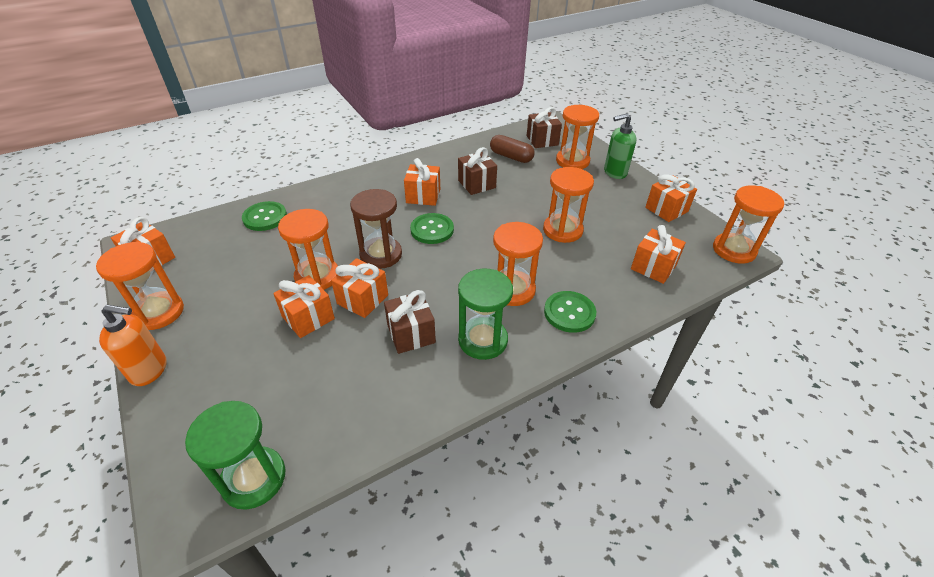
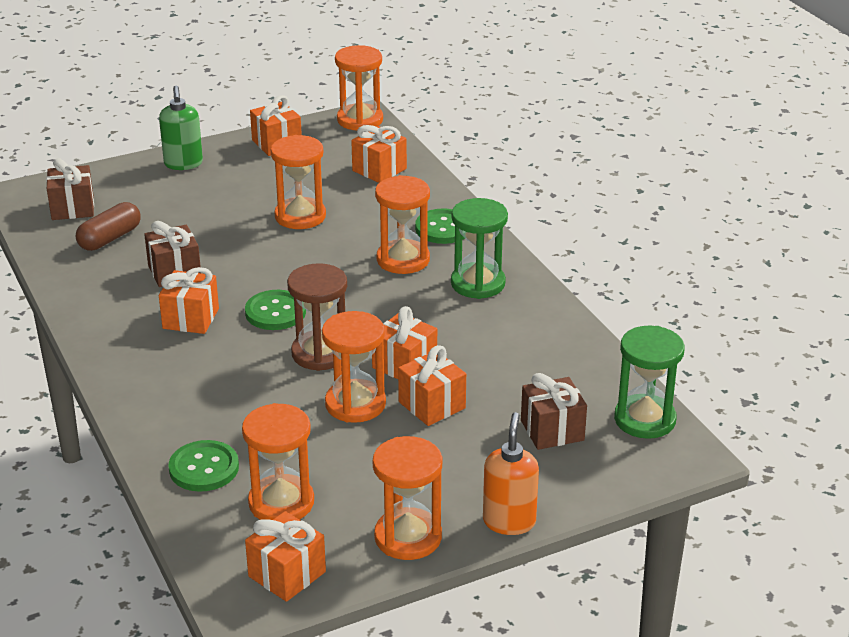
camera: 85 degrees left, 10 degrees down
brown gift [384,290,436,354] -> brown gift moved to [521,373,587,450]
orange hourglass [556,105,599,169] -> orange hourglass moved to [242,403,314,520]

